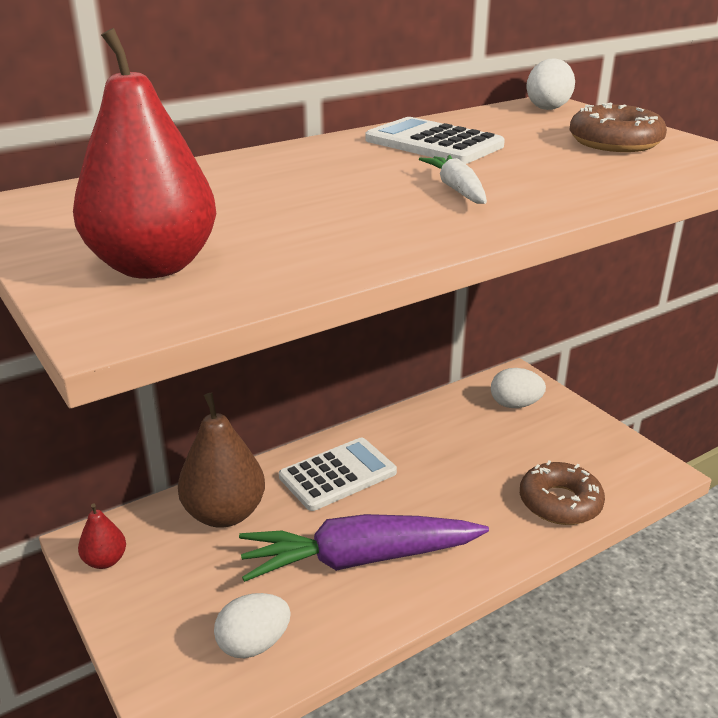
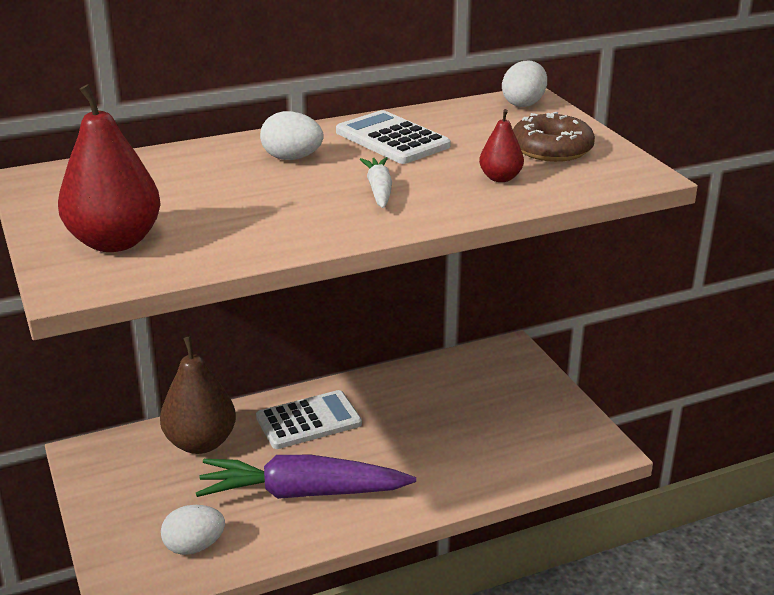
camera: 10 degrees right, 0 degrees up
red pear [78,503,126,569] -> red pear moved to [479,109,524,182]
white egg [491,368,546,408] -> white egg moved to [260,111,324,160]
brown donut [520,460,605,525] -> none

